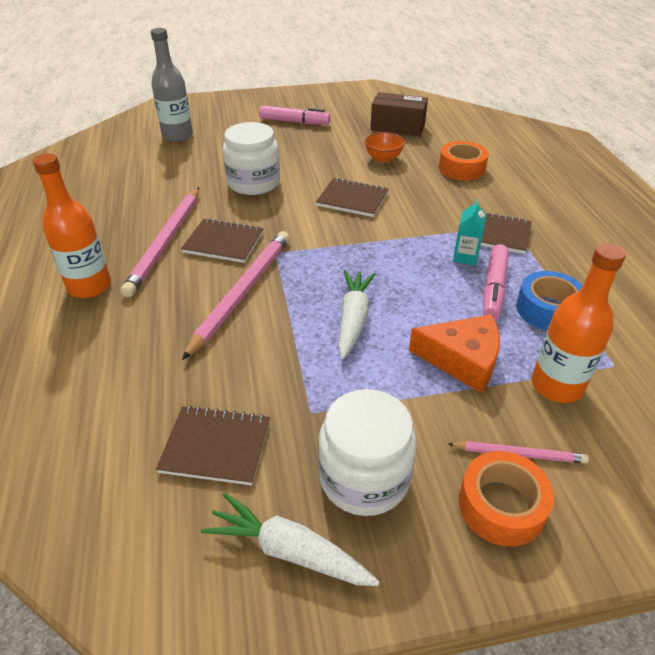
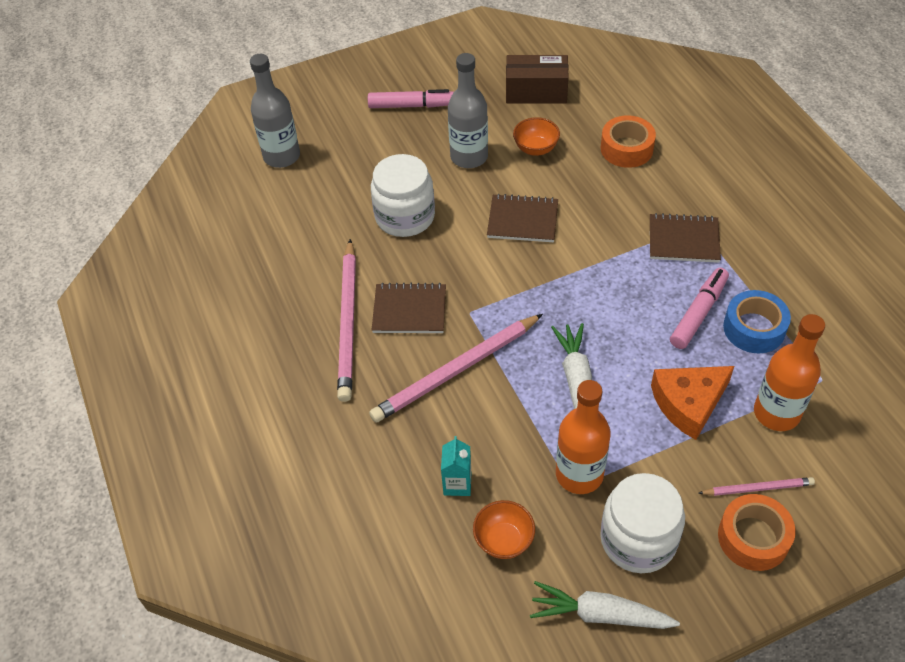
camera: 10 degrees left, 10 degrees up
orange bottle [32,153,111,298] -> orange bottle moved to [556,380,611,494]
brown notebook [156,405,270,485] -> orange bowl [473,500,535,559]
pink pencil [182,231,290,360] -> pink pencil turned 135 degrees counterclockwise [369,314,543,423]
orange cheese [409,314,500,393] -> orange cheese turned 150 degrees clockwise [651,366,734,440]
turquoise carton [453,199,486,266] -> turquoise carton moved to [441,436,471,496]
pink marker [483,244,509,320] -> pink marker turned 150 degrees counterclockwise [670,268,729,349]
none -> grey bottle [448,53,488,168]

